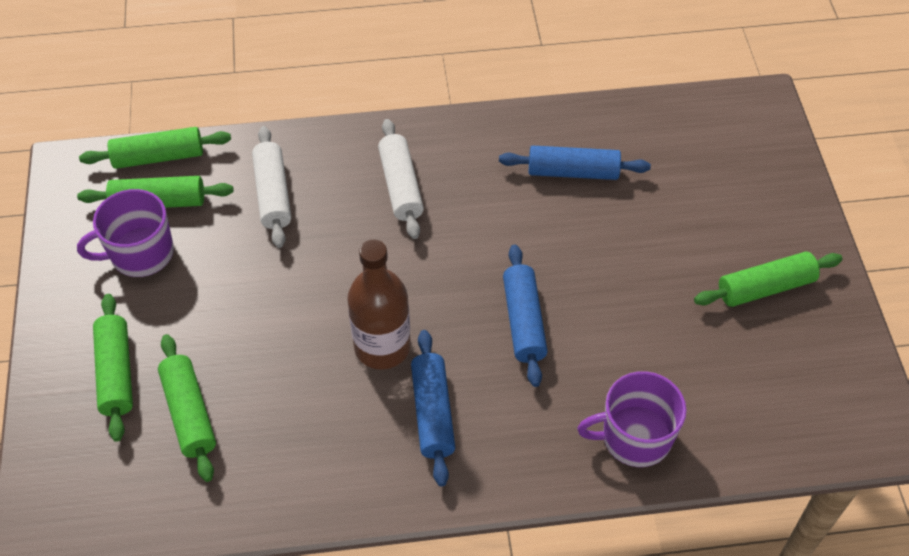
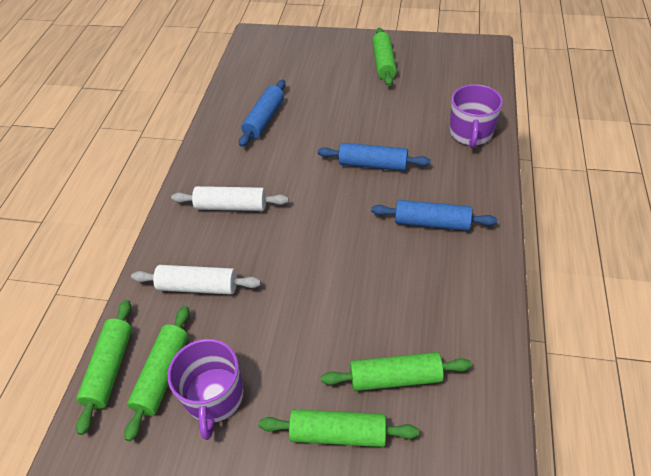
camera: 70 degrees left, 5 degrees down
brown bottle [347,239,411,369] -> none

